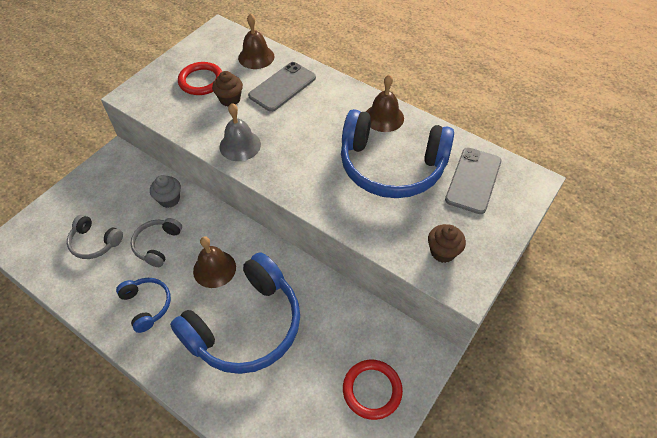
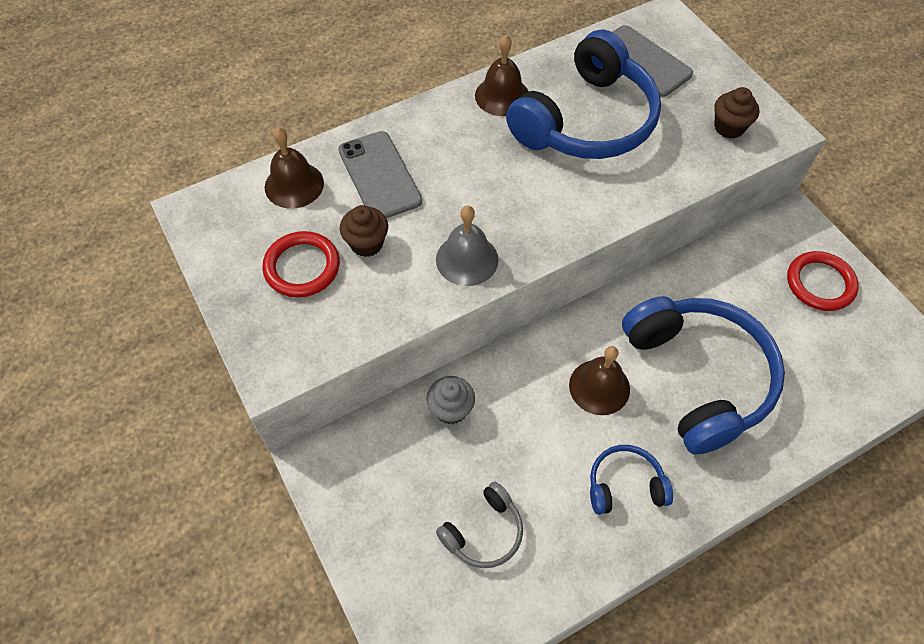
camera: 65 degrees left, 5 degrees up
grey headphones [131,218,182,267] -> none

